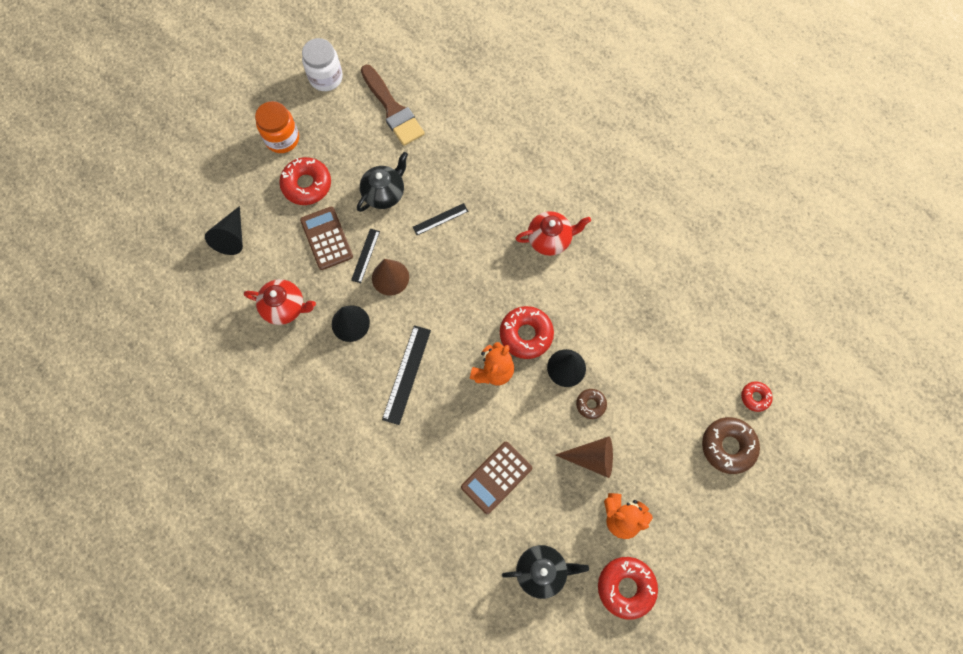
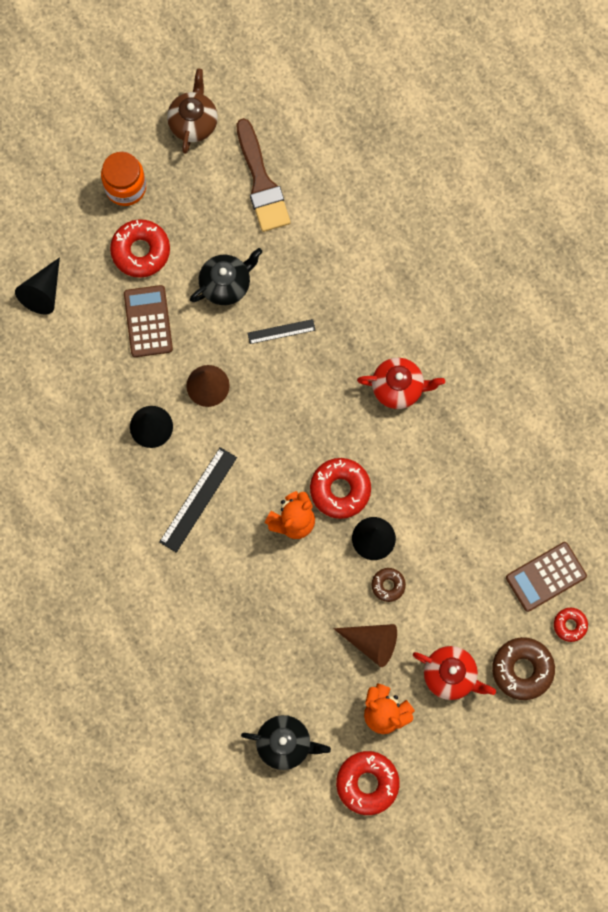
camera: 15 degrees right, 5 degrees up
red teapot [244,279,316,325] -> red teapot moved to [413,646,496,700]
white jar [302,38,343,91] -> brown teapot [167,69,218,154]
black ruler [351,229,380,283] -> none
brown calculator [461,442,532,514] -> brown calculator moved to [506,542,587,612]

